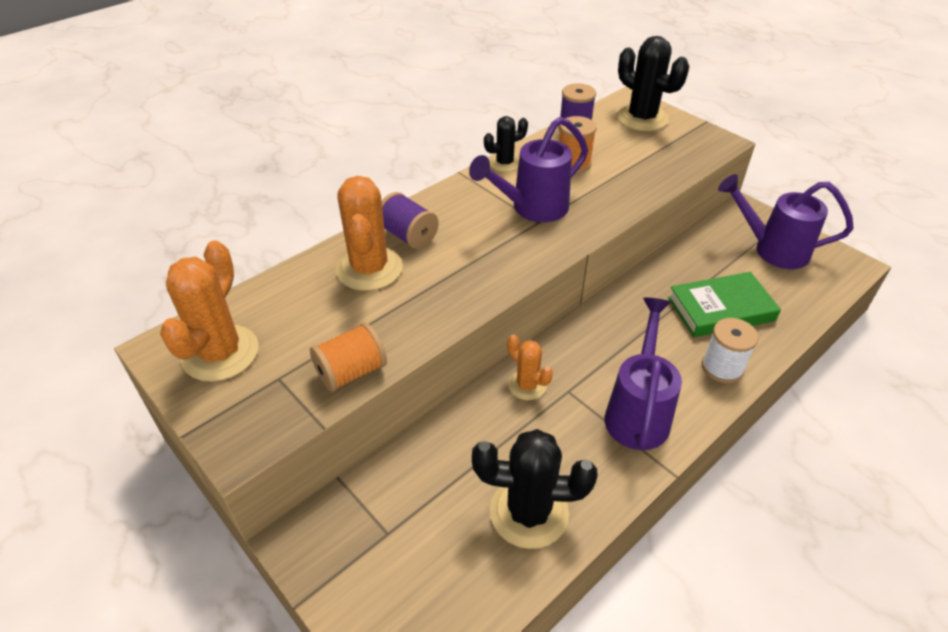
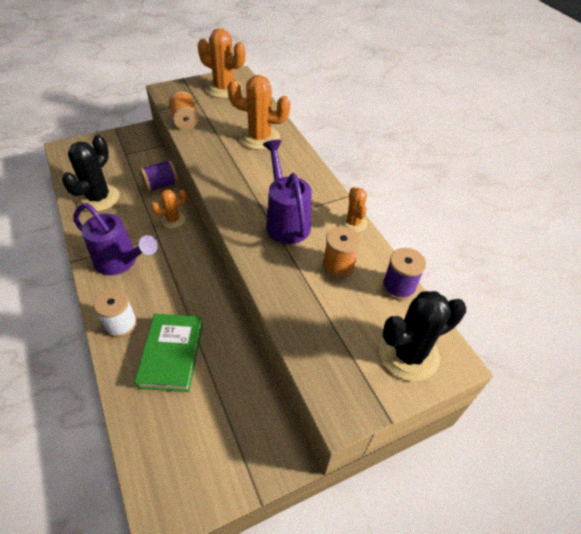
camera: 105 degrees right, 5 degrees up
purple spool [382,192,439,249] -> purple spool moved to [139,160,178,192]
black cactus [484,116,528,172] -> orange cactus [340,187,367,232]
purple watering can [718,174,854,269] -> none

